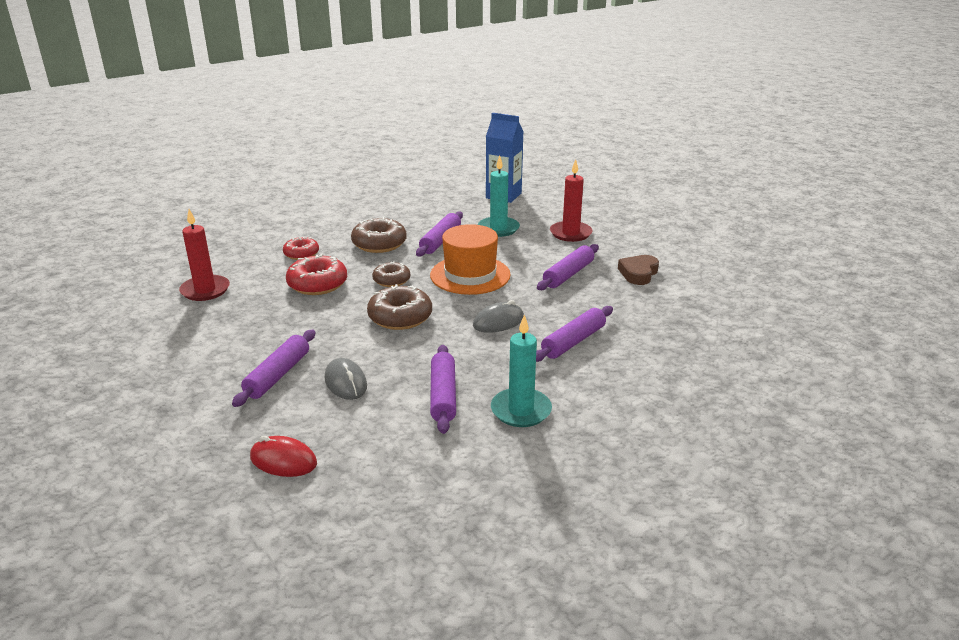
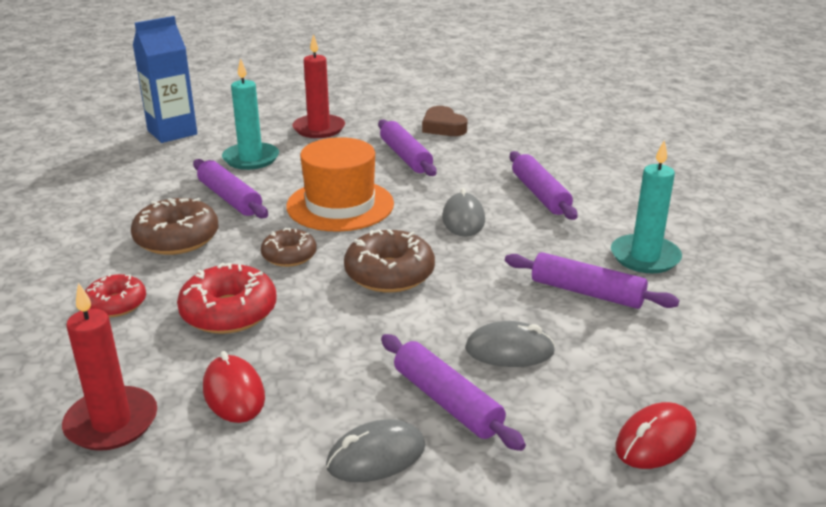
camera: 60 degrees left, 0 degrees up
none -> red mouse [203,351,265,423]
none -> grey mouse [326,419,425,482]

